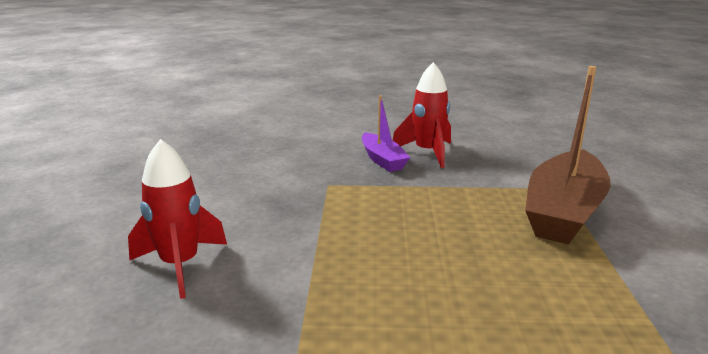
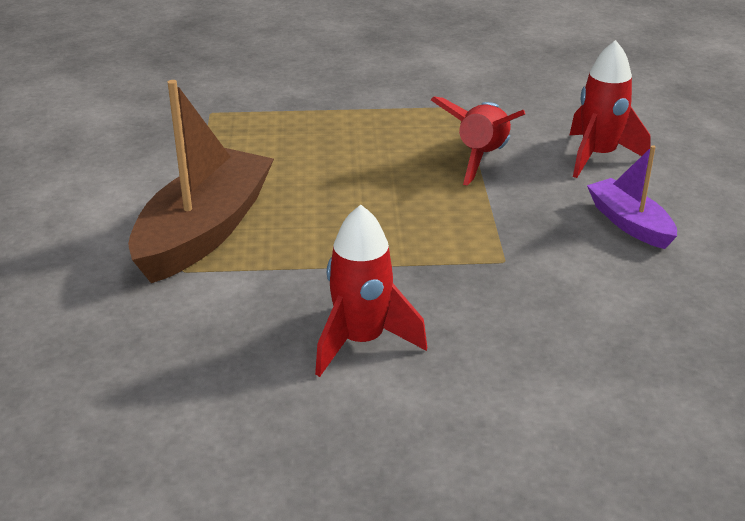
camera: 175 degrees right, 10 degrees up
purple boat [362,95,410,172] -> purple boat moved to [587,145,677,249]
none -> red rocket [431,96,525,186]

